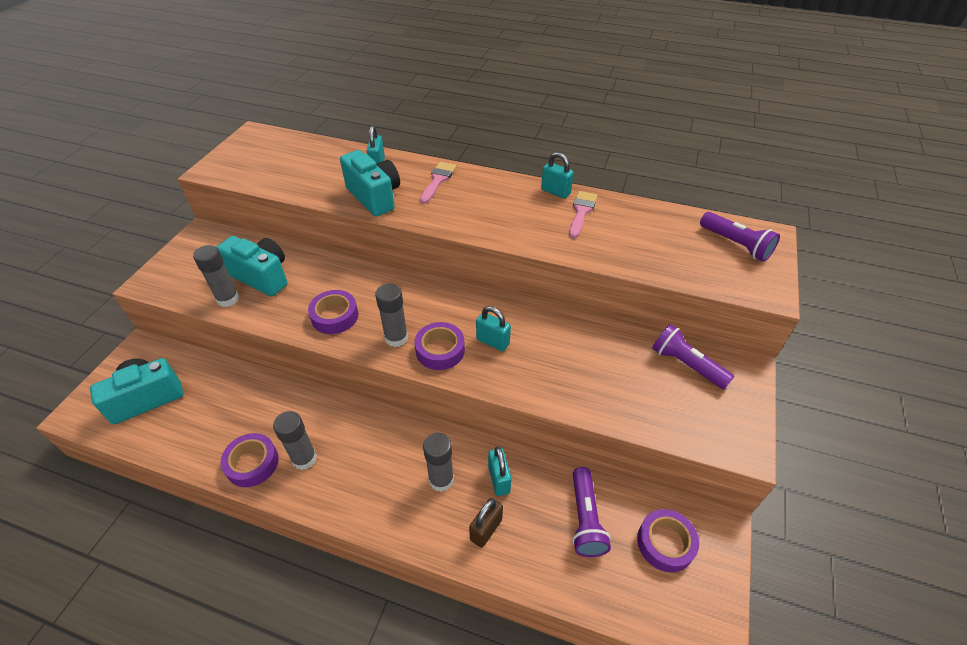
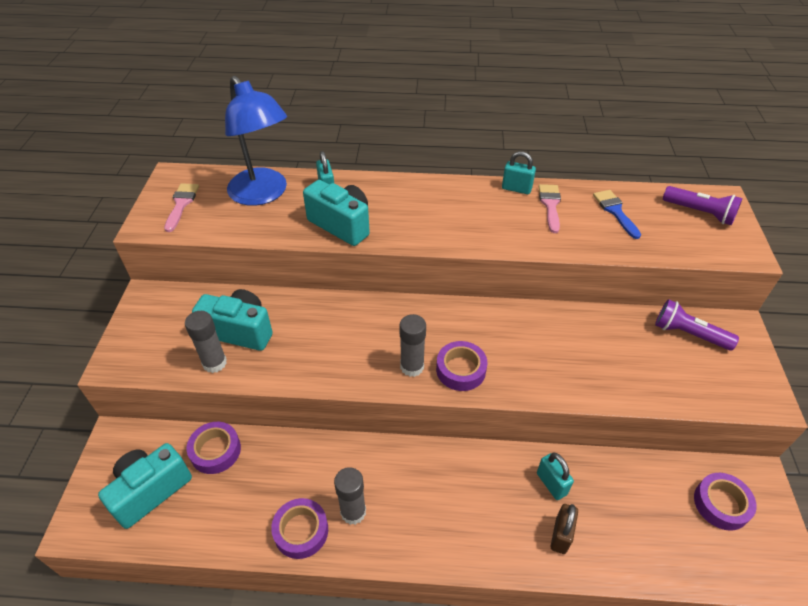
camera: 15 degrees left, 0 degrees up
purple tape [308,290,358,334] -> purple tape moved to [187,422,241,474]
pink brush [420,162,457,204] -> pink brush moved to [164,183,199,232]
grey glue stick [423,433,454,492] -> none
turquoise padlock [476,306,511,352] -> none
purple flashlight [572,467,611,557] -> none
none -> blue lamp [225,76,287,206]
none -> blue brush [593,190,641,239]

